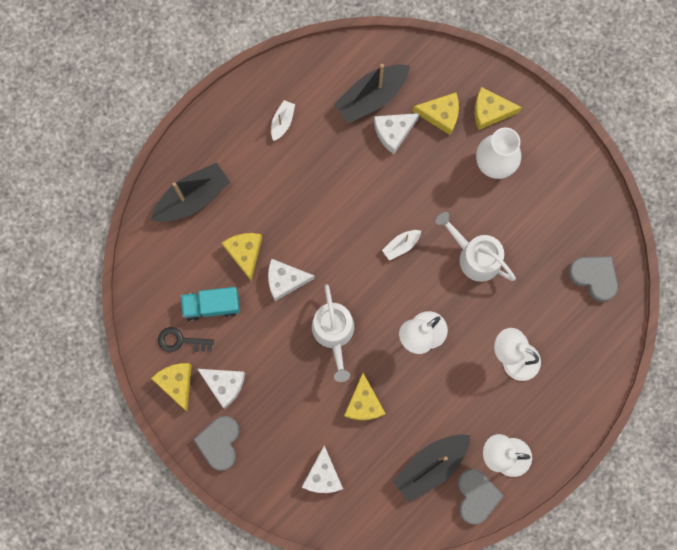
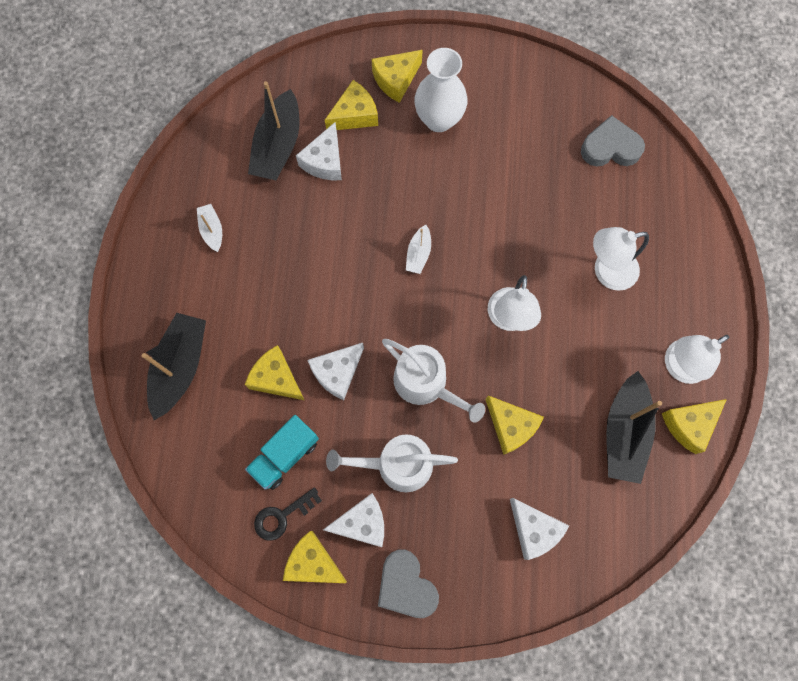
camera: 40 degrees left, 5 degrees down
white watering can [436,212,516,282] -> white watering can moved to [326,434,458,492]
grey heart [458,469,504,525] -> yellow cheese [662,399,727,454]

